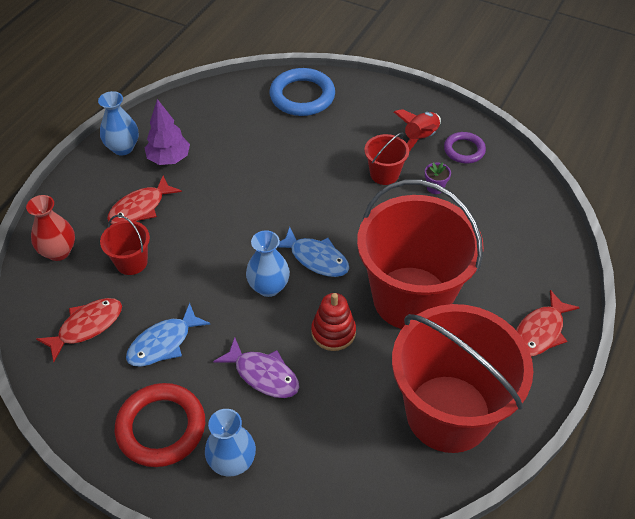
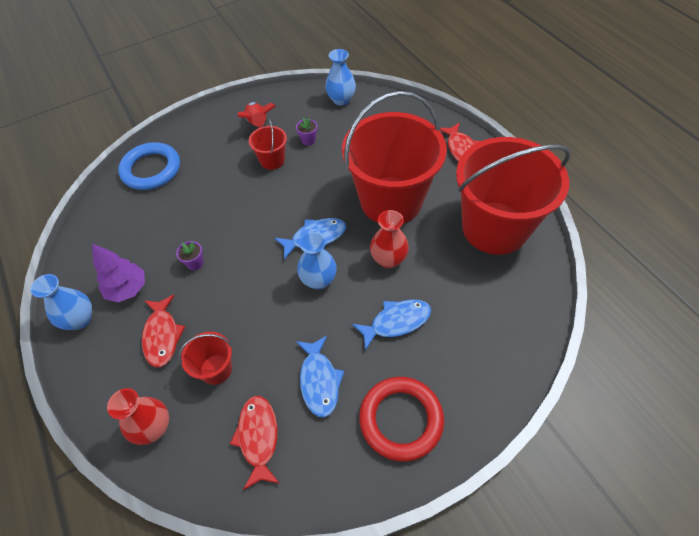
camera: 55 degrees left, 5 degrees up
blue vase [205,409,256,476] -> blue vase moved to [325,49,356,105]
purple fish [213,337,299,398] -> blue fish [352,299,431,351]
red stacking toy [311,293,356,351] -> red vase [370,210,409,268]
purple ring [444,132,486,163] -> none
none -> purple flower pot [176,241,204,270]

